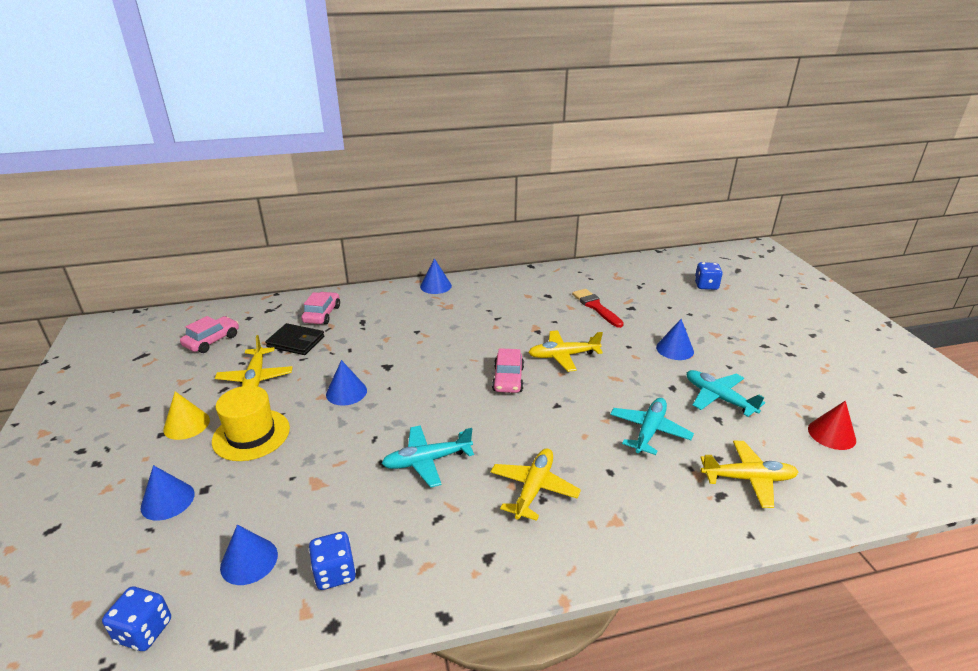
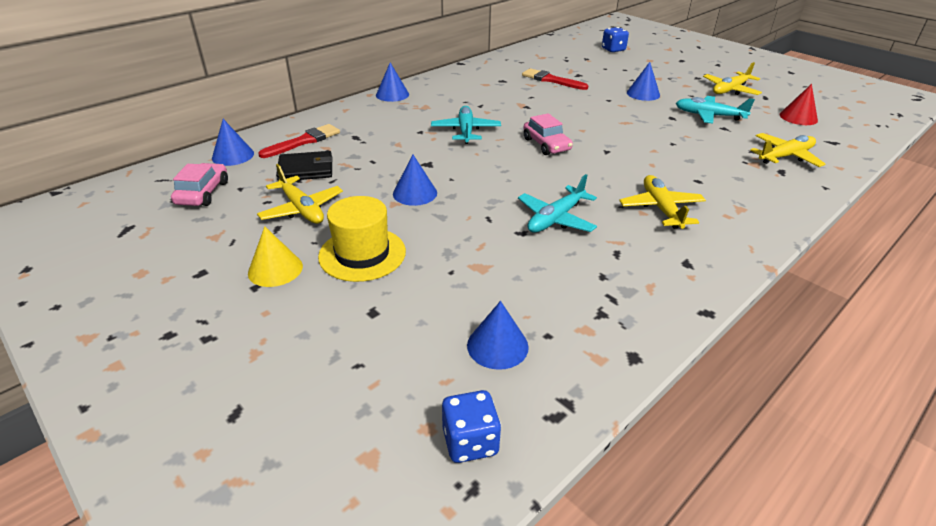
camera: 30 degrees left, 5 degrees up
blue cone [141,465,195,521] -> blue cone moved to [212,119,254,166]
pink car [301,292,340,324] -> red brush [258,124,340,158]
blue dice [309,532,356,590] -> none
yellow plane [528,330,603,372] -> yellow plane moved to [703,62,762,95]
turquoise plane [610,398,694,455] -> turquoise plane moved to [431,106,501,144]

